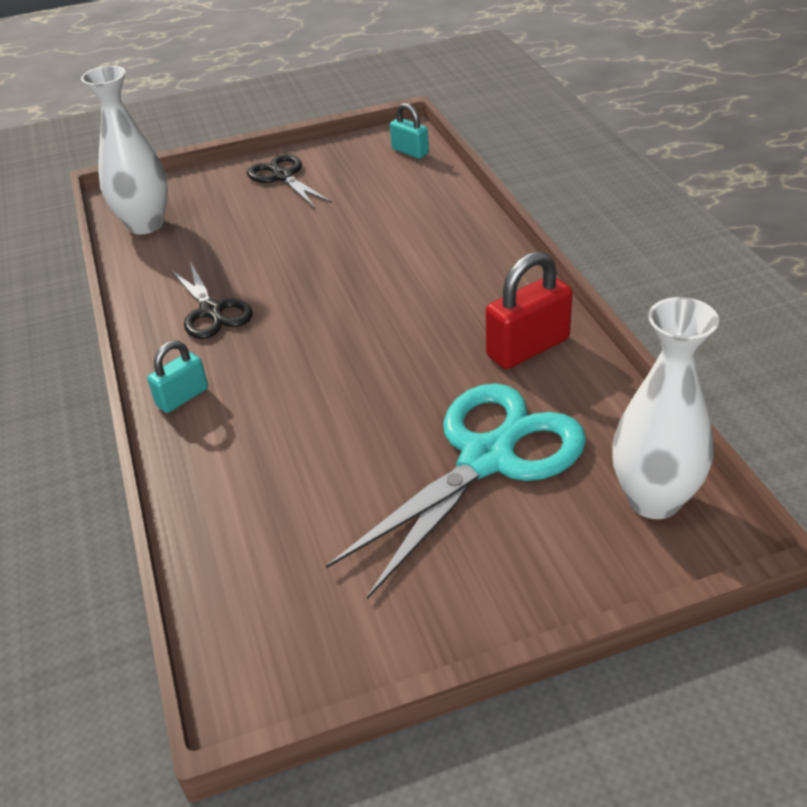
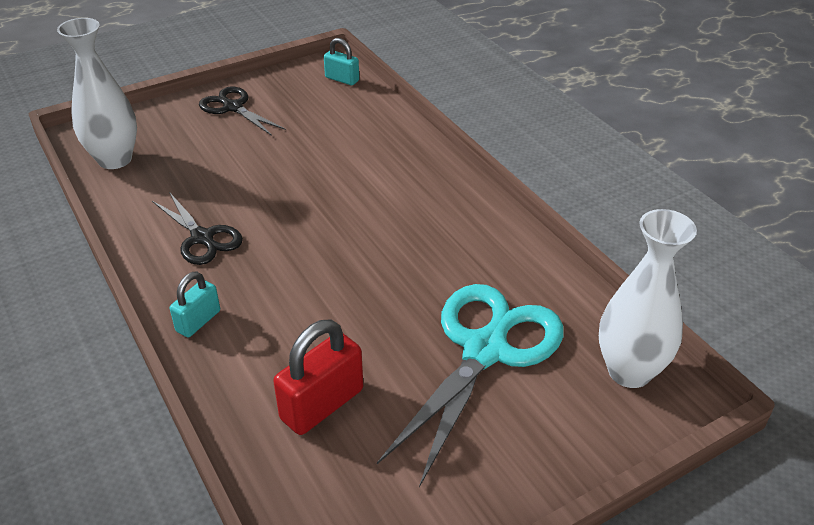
camera: 15 degrees left, 0 degrees up
red padlock [486,251,573,369] -> red padlock moved to [273,319,363,435]

